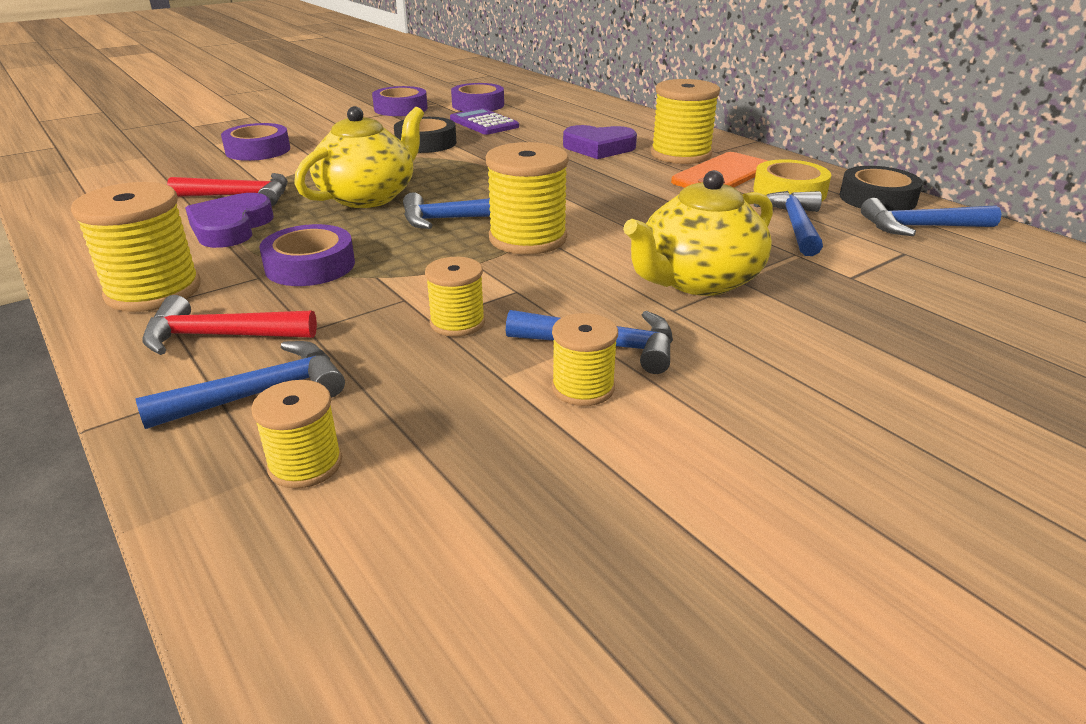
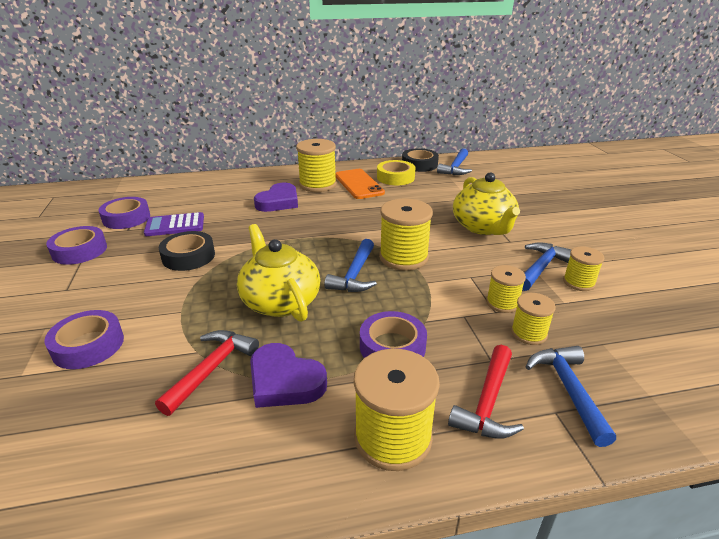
camera: 65 degrees left, 0 degrees up
yellow spool [251,380,342,488] -> yellow spool moved to [511,293,556,345]
blue hammer [754,191,823,256] -> none

